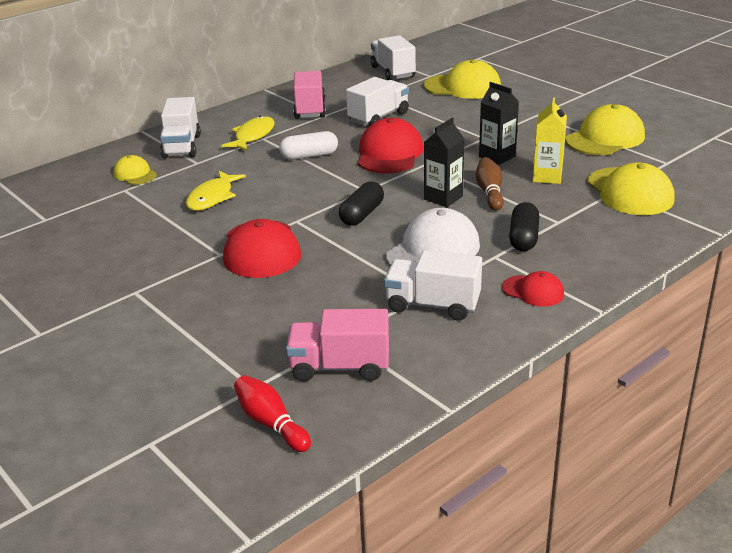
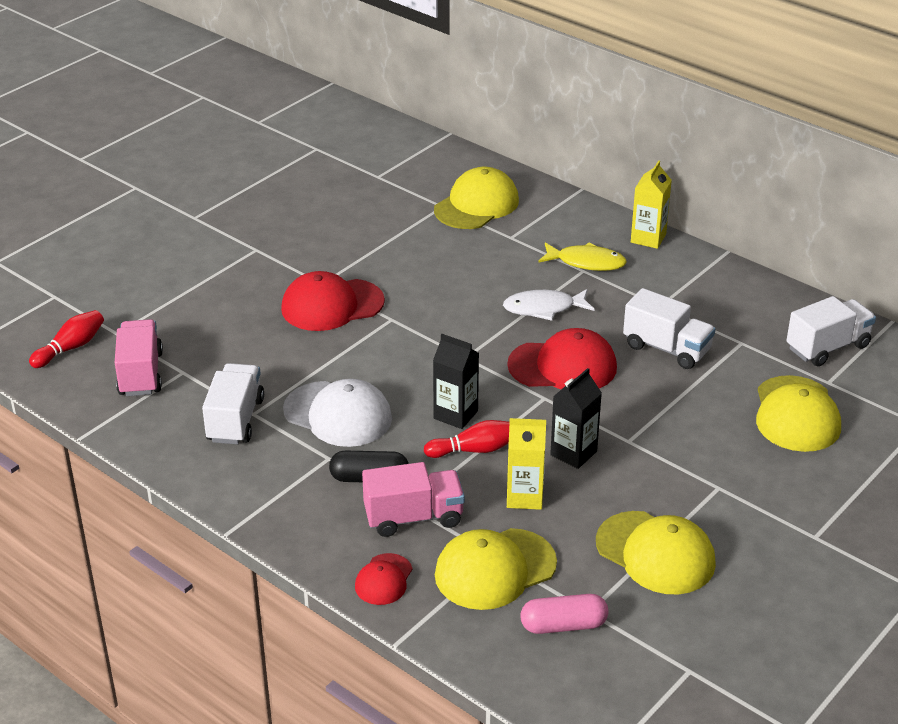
camera: 80 degrees right, 5 degrees up
yellow cap [113,155,157,185] -> yellow cap [434,167,519,229], size x1.82
white truck [160,97,201,158] -> none
yellow fish [186,171,246,211] -> none
white capsule [279,131,338,160] -> white fish [503,289,595,321]
pink truck [293,71,326,119] -> pink truck moved to [362,462,465,537]
black capsule [339,181,384,226] -> none
brown bowling pin [475,157,504,211] -> red bowling pin [424,420,510,458]
red cap [502,271,564,307] -> red cap moved to [355,553,412,605]
none -> pink capsule [521,594,608,634]
none -> yellow carton [631,160,672,249]

